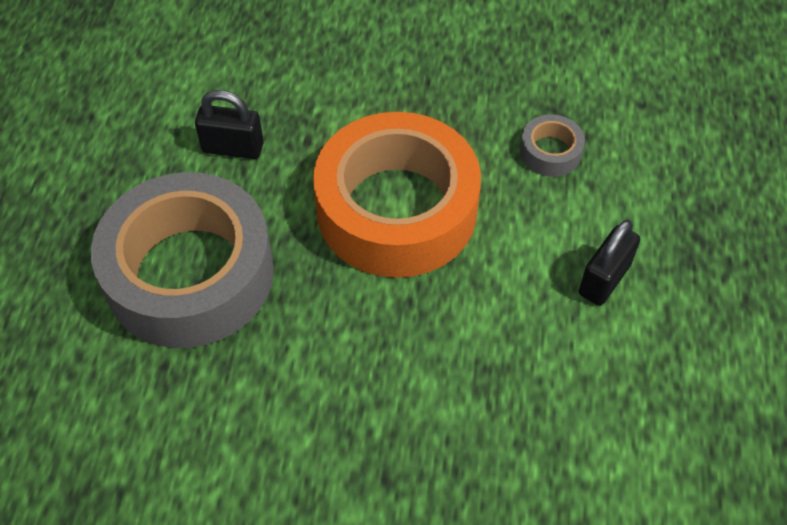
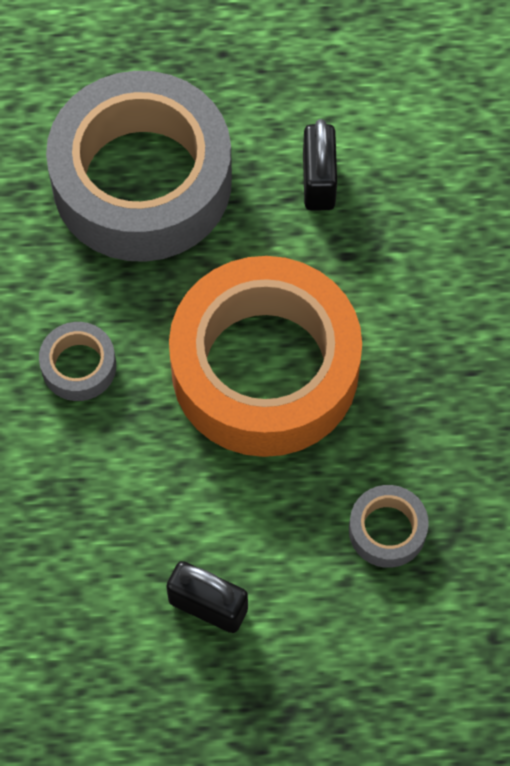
camera: 80 degrees right, 10 degrees up
none -> grey tape [39,322,116,401]

